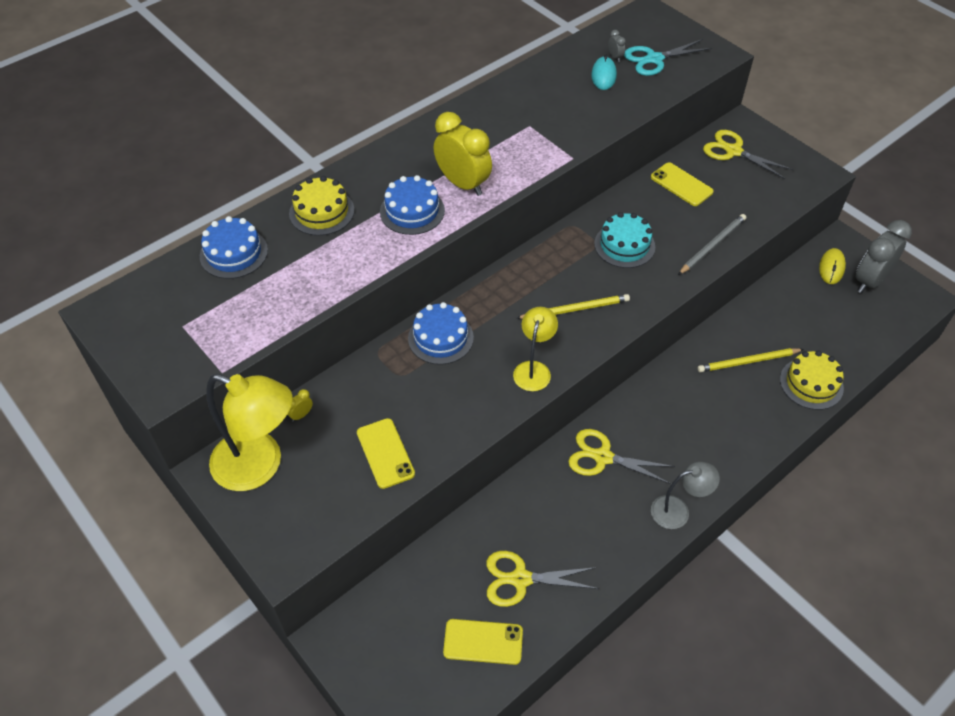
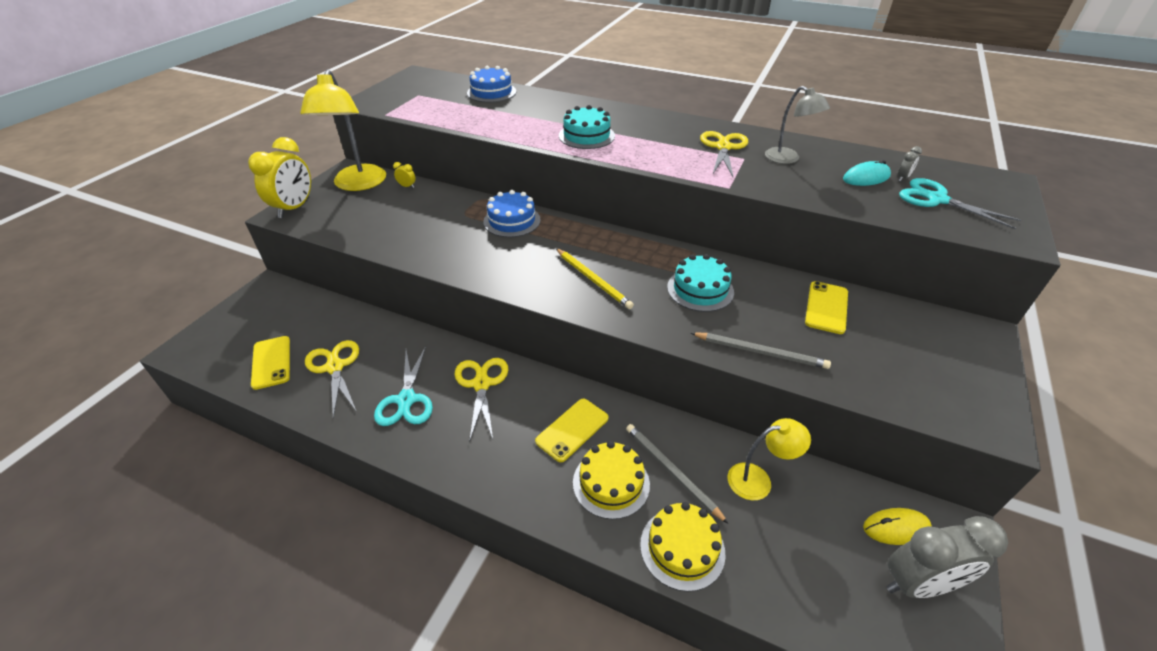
camera: 65 degrees right, 10 degrees down
yellow cake [289,176,354,236] -> yellow cake moved to [573,441,650,519]
yellow phone [357,418,415,489] -> yellow phone moved to [535,399,609,462]
blue cake [380,175,445,235] -> turquoise cake [559,105,615,149]
yellow clock [434,112,492,196] -> yellow clock moved to [248,137,311,218]
yellow lamp [513,307,558,391] -> yellow lamp moved to [728,418,811,500]
grey lamp [651,462,720,529] -> grey lamp moved to [765,86,830,164]
yellow pencil [698,348,804,372] -> grey pencil [626,424,729,524]
yellow scissors [703,130,793,179] -> yellow scissors moved to [700,131,748,177]
grey clock [855,220,912,293] -> grey clock turned 150 degrees clockwise [886,516,1008,598]
none -> turquoise scissors [374,346,433,426]

